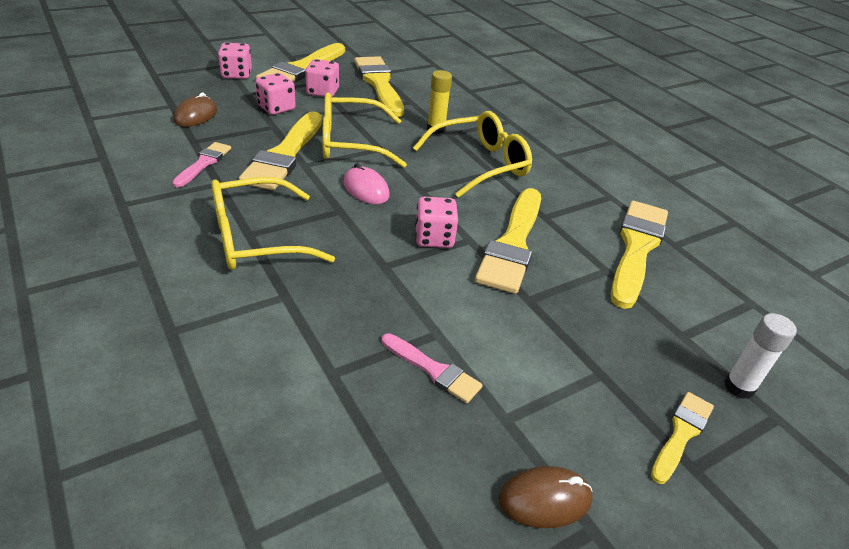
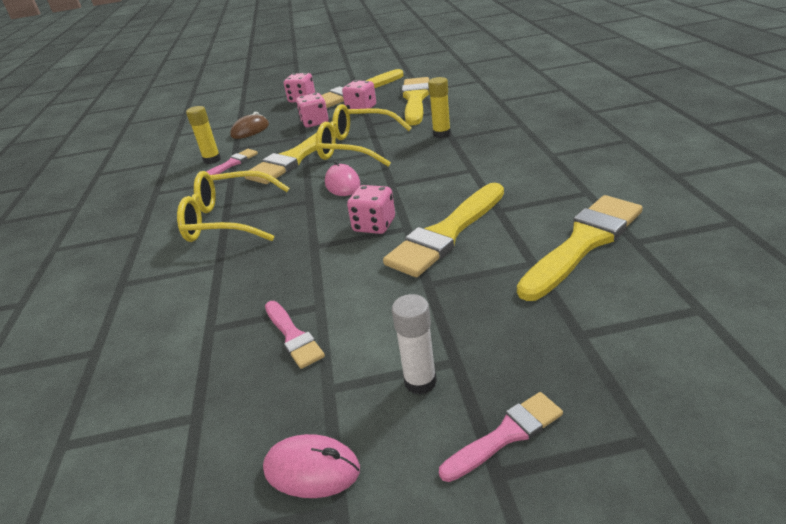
camera: 30 degrees right, 5 degrees down
yellow glasses [413,111,532,198] -> none
brown mouse [499,466,593,528] -> pink mouse [263,434,360,498]
yellow brush [651,392,714,484] -> pink brush [439,392,563,482]
white glue stick [724,313,797,399] -> white glue stick moved to [392,294,437,395]
none -> yellow glue stick [186,106,221,164]

